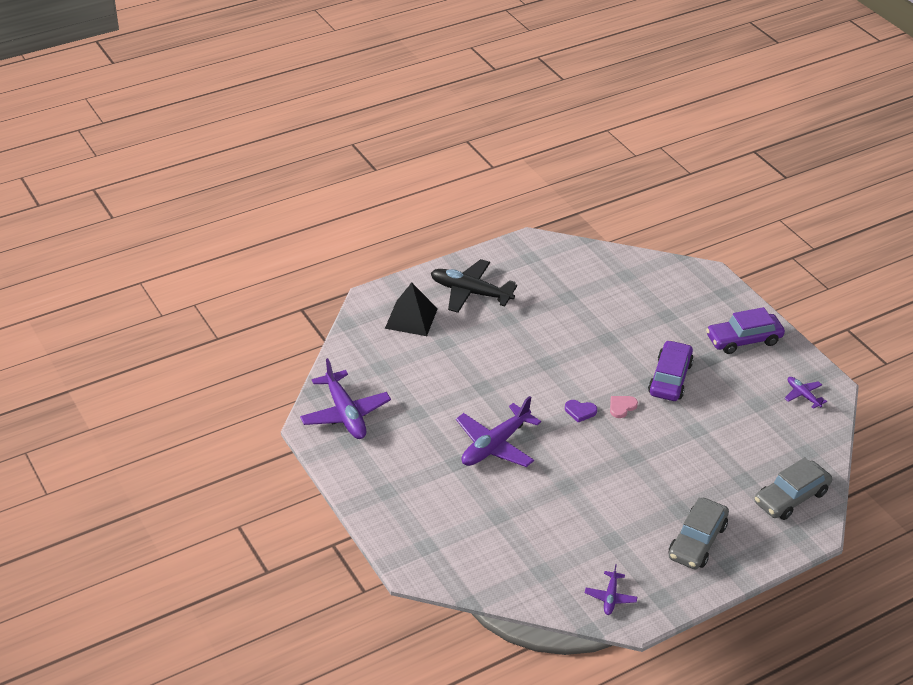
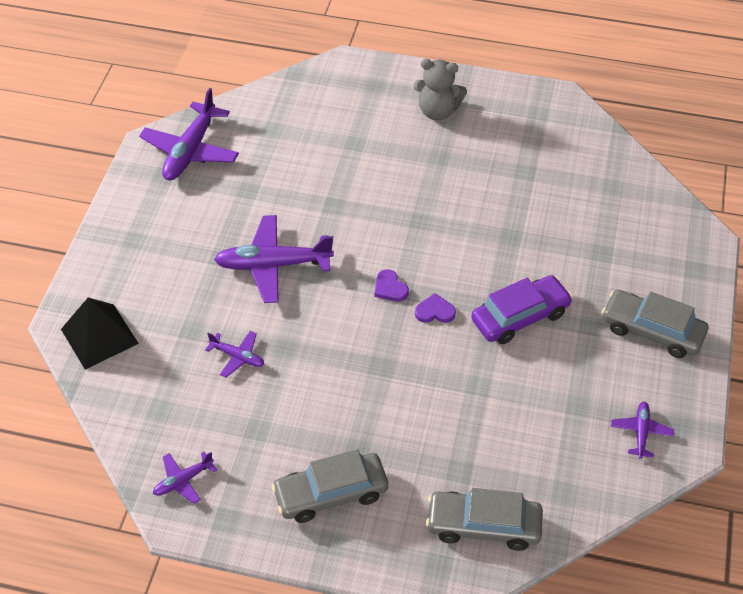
camera: 45 degrees right, 10 degrees up
black pyramid [385,283,438,336] -> black pyramid moved to [61,298,139,369]
black plane [431,259,517,313] -> grey teddy bear [413,59,467,120]
pink heart [610,396,638,418] -> purple heart [415,293,456,323]
purple car [706,307,785,354] -> grey car [602,290,708,358]
none -> purple plane [205,331,264,377]

